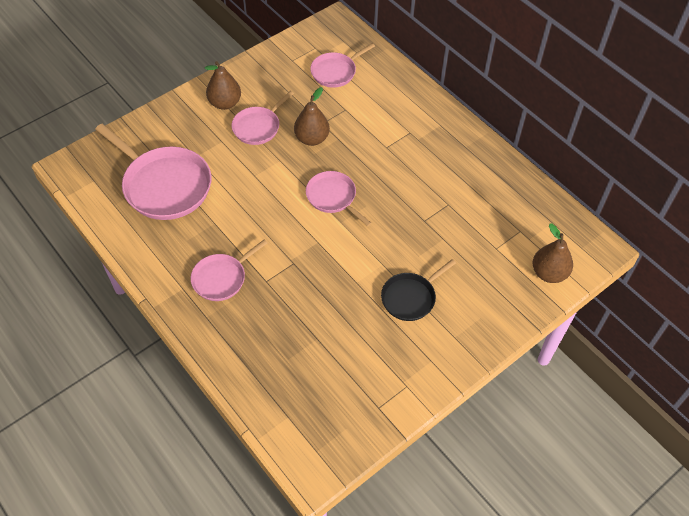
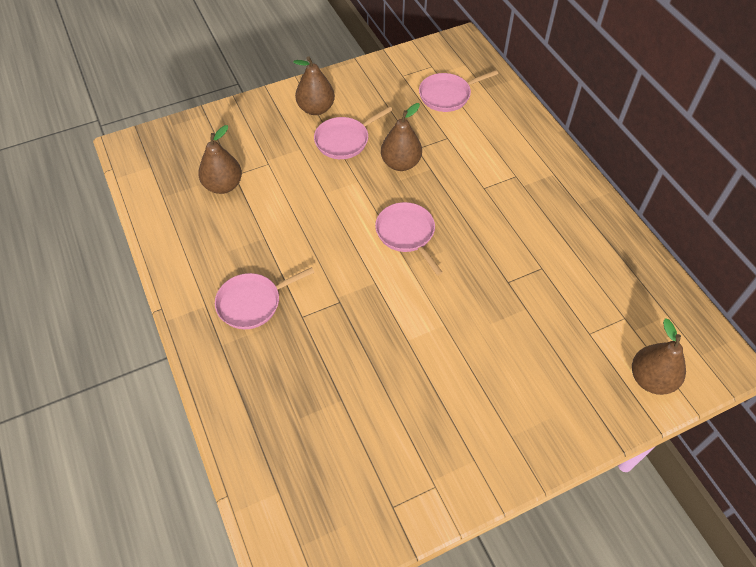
camera: 15 degrees right, 0 degrees up
pink pan [95,124,211,220] -> brown pear [198,125,242,194]
black pan [381,259,456,321] -> none

